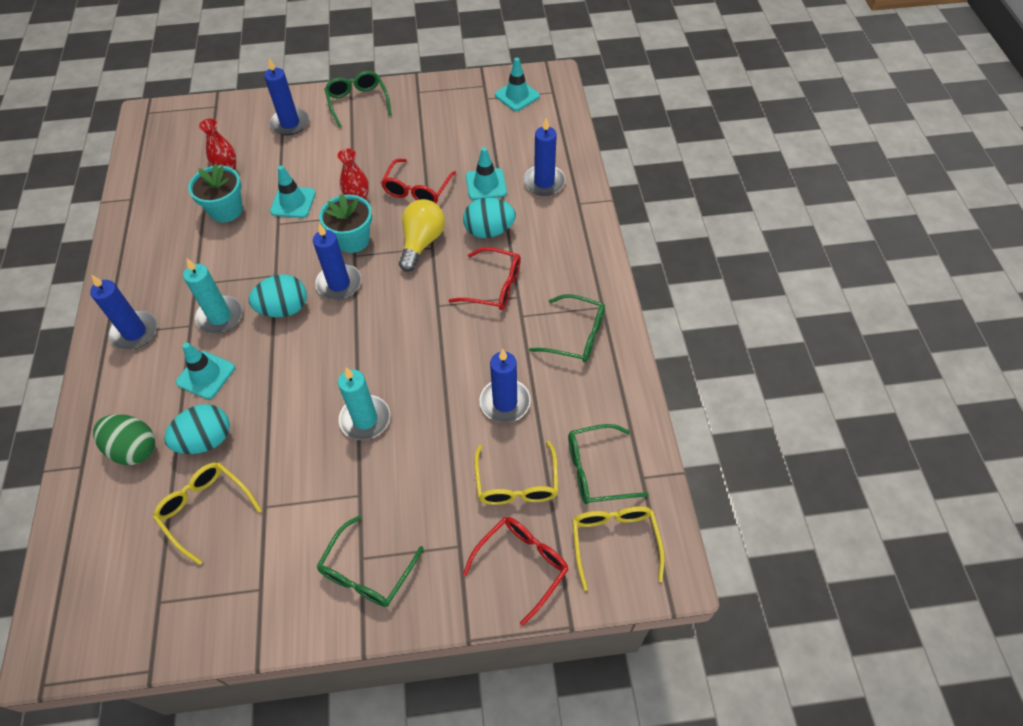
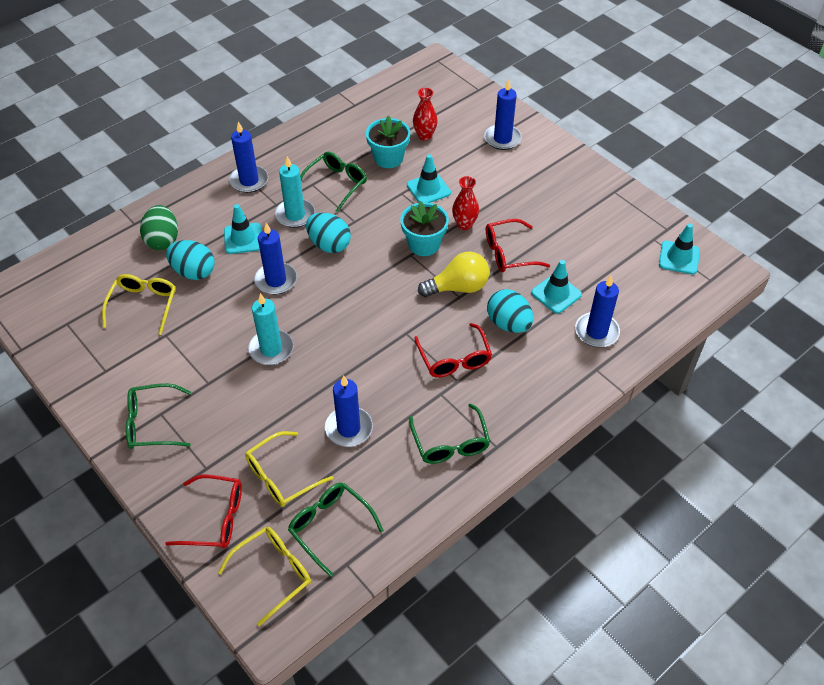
camera: 55 degrees right, 5 degrees down
blue candle [313,223,361,300] -> blue candle moved to [254,223,297,295]
green glasses [324,71,392,128] -> green glasses moved to [300,152,367,212]

